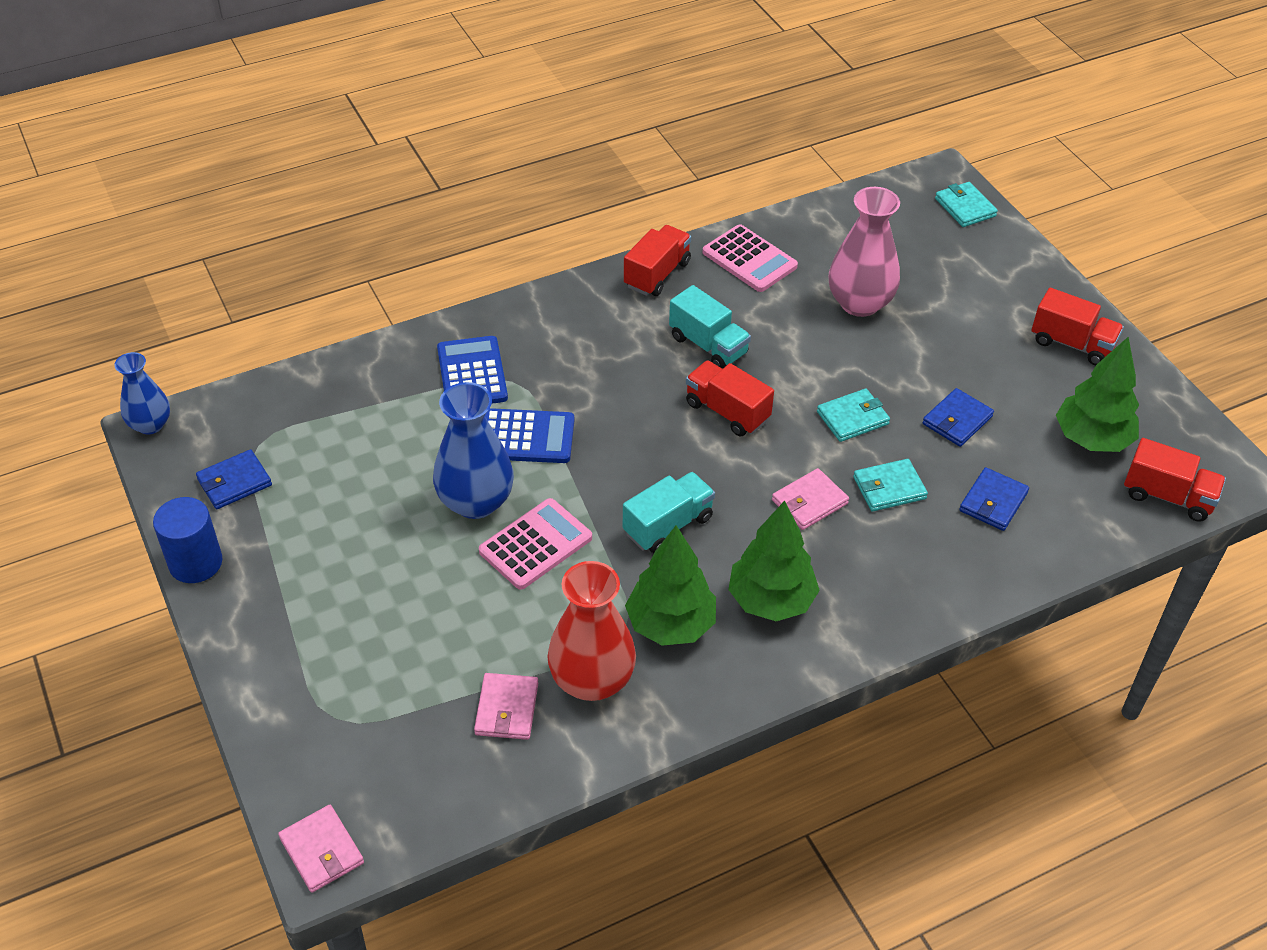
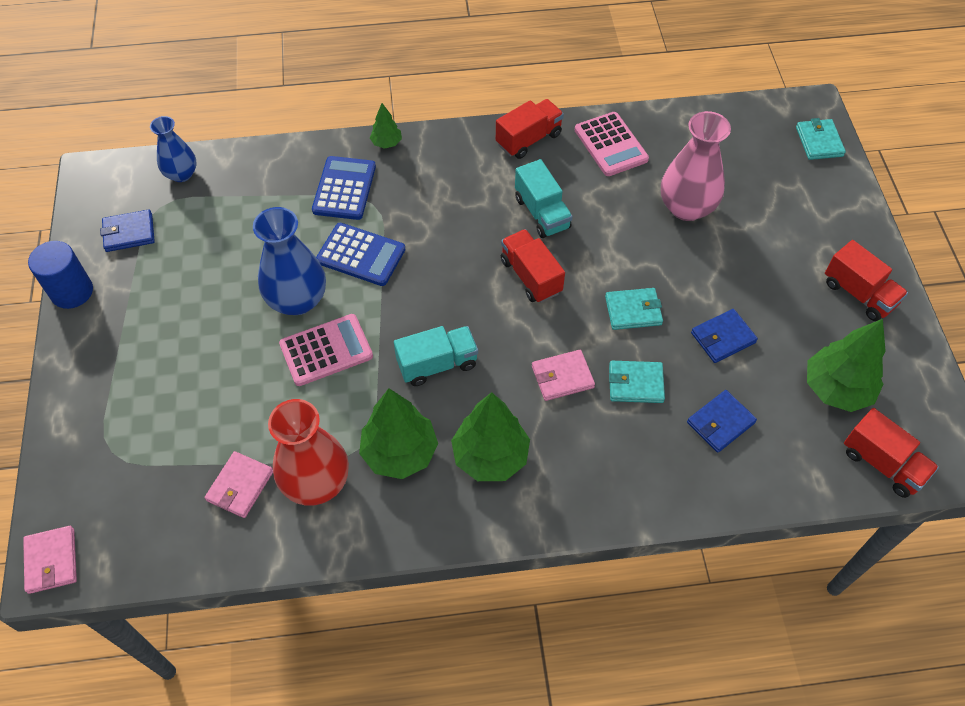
camera: 20 degrees right, 10 degrees up
blue vase [114,352,170,434] -> blue vase moved to [150,116,197,182]
none -> green tree [370,103,402,149]

